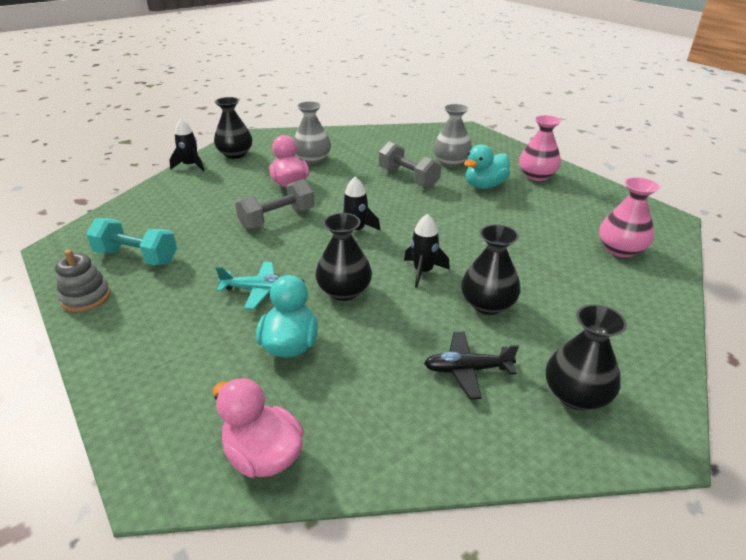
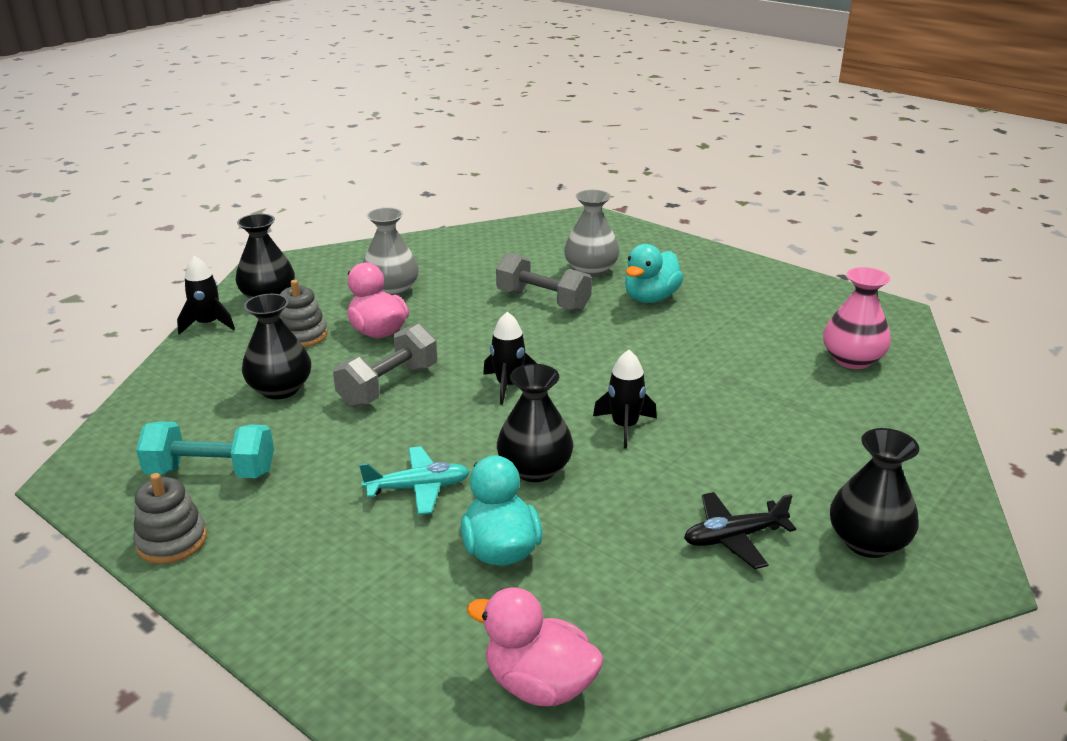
camera: 15 degrees left, 5 degrees down
black vase [461,224,521,315] -> black vase moved to [242,294,311,399]
pink vase [519,115,562,181] -> none
none -> grey stacking toy [279,280,327,347]

